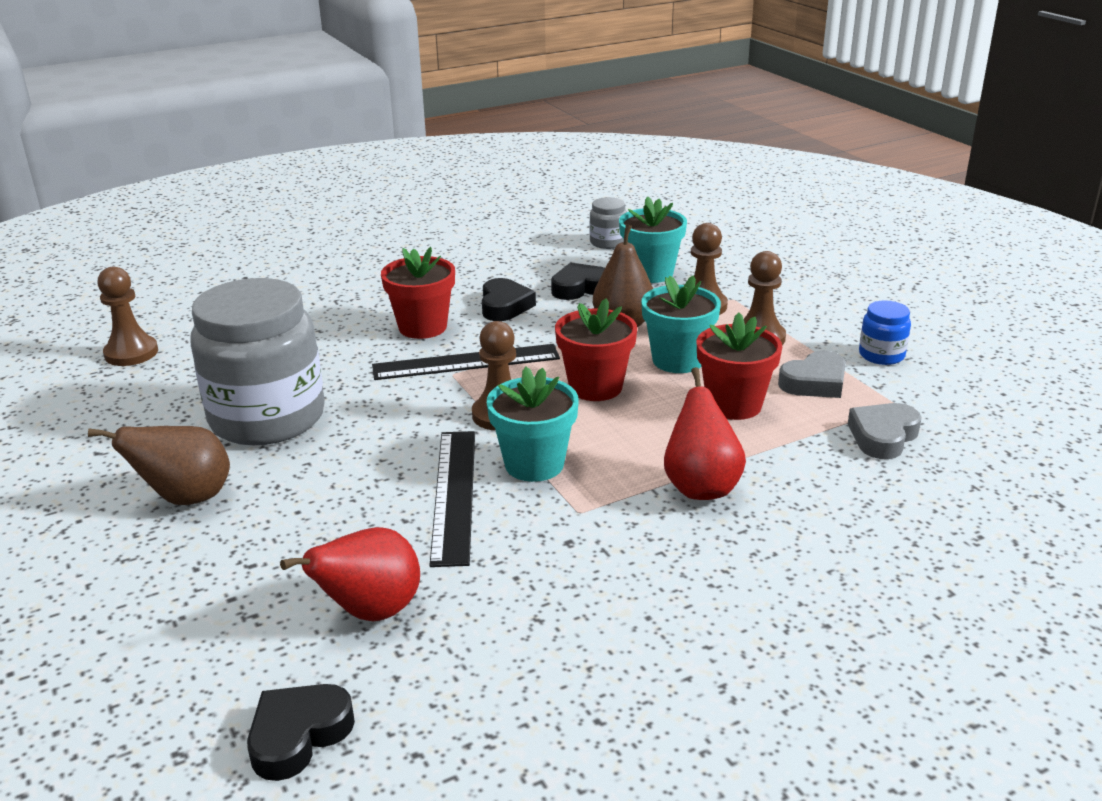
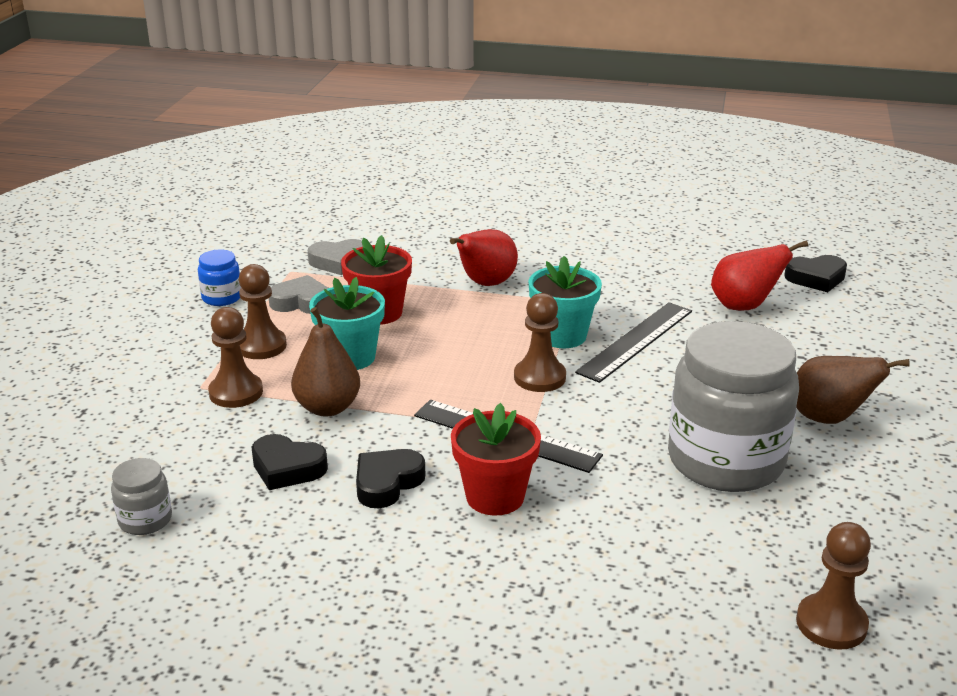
camera: 140 degrees left, 0 degrees up
red flower pot [555,298,637,401] -> none
turquoise flower pot [619,196,687,283] -> none

